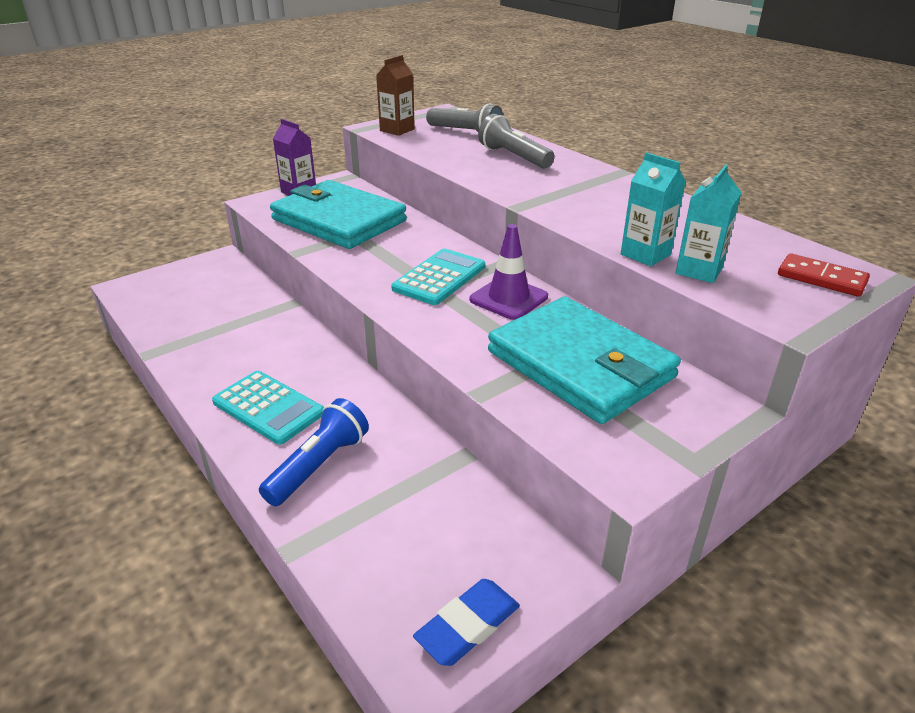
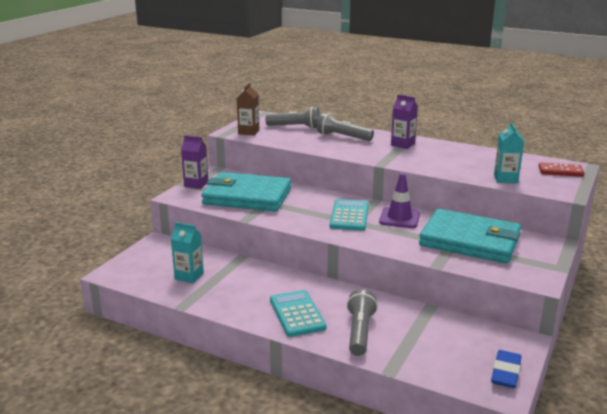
camera: 25 degrees left, 10 degrees down
turquoise calculator [212,371,324,445] -> turquoise calculator turned 120 degrees counterclockwise [270,290,327,337]
blue flashlight [259,398,369,506] -> grey flashlight [347,289,378,356]
turquoise carton [621,152,686,266] -> turquoise carton moved to [171,222,204,284]
none -> purple carton [391,95,418,149]

